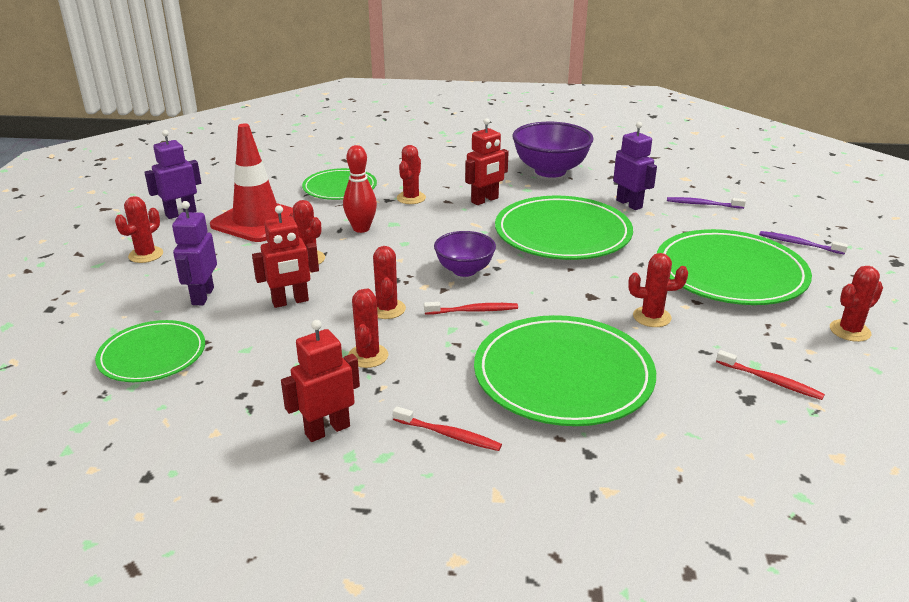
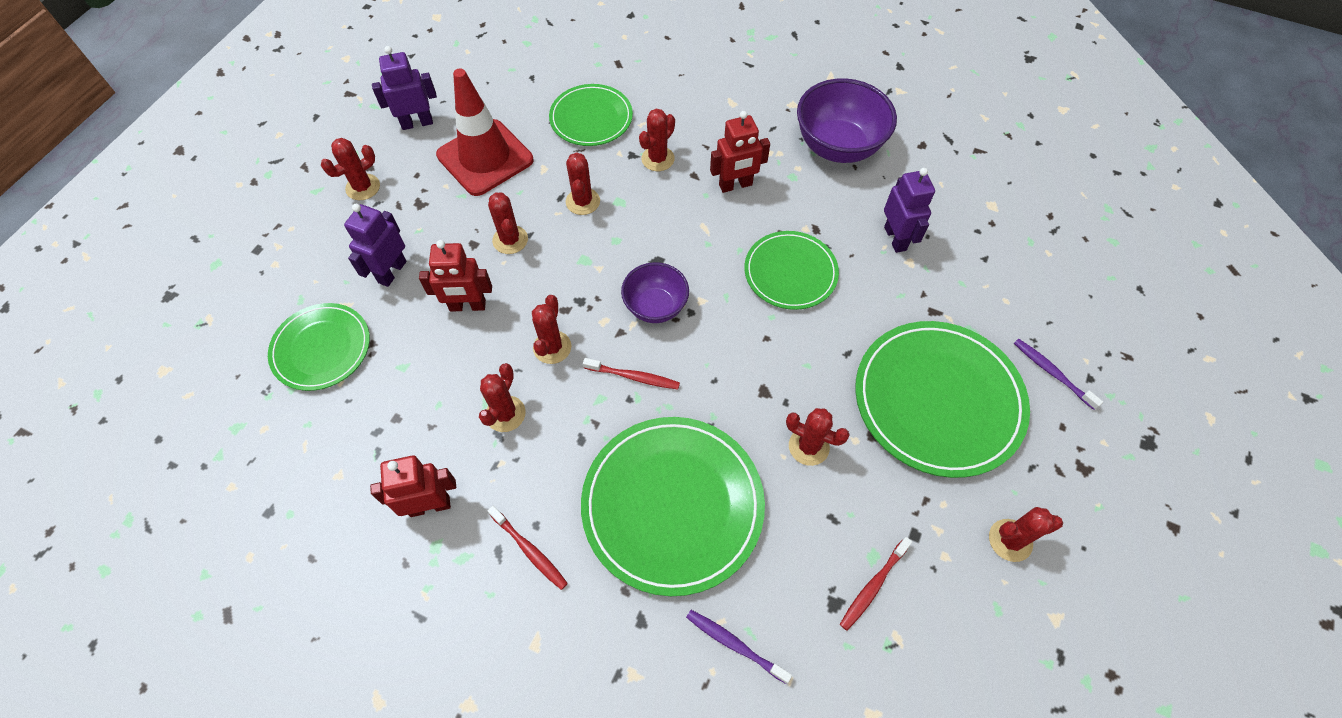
camera: 20 degrees right, 30 degrees up
red bowling pin [343,145,377,233] -> red cactus [566,152,600,215]
green plate [495,196,633,260] -> green plate [744,231,839,310], size x0.60
purple toothbrush [667,197,746,209] -> purple toothbrush moved to [686,610,792,684]
red toothbrush [716,350,825,400] -> red toothbrush turned 75 degrees clockwise [840,537,912,631]

